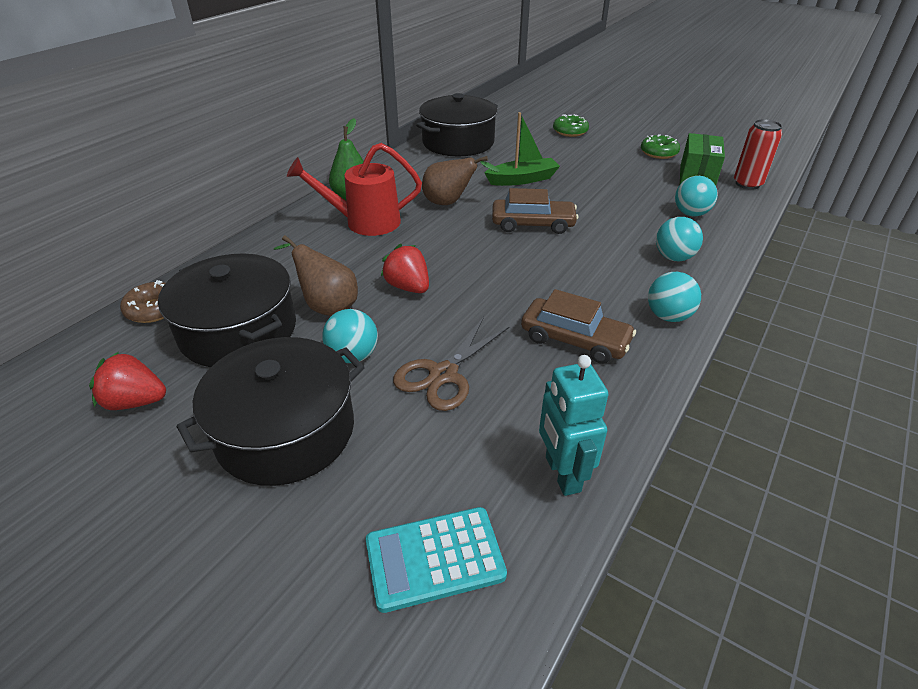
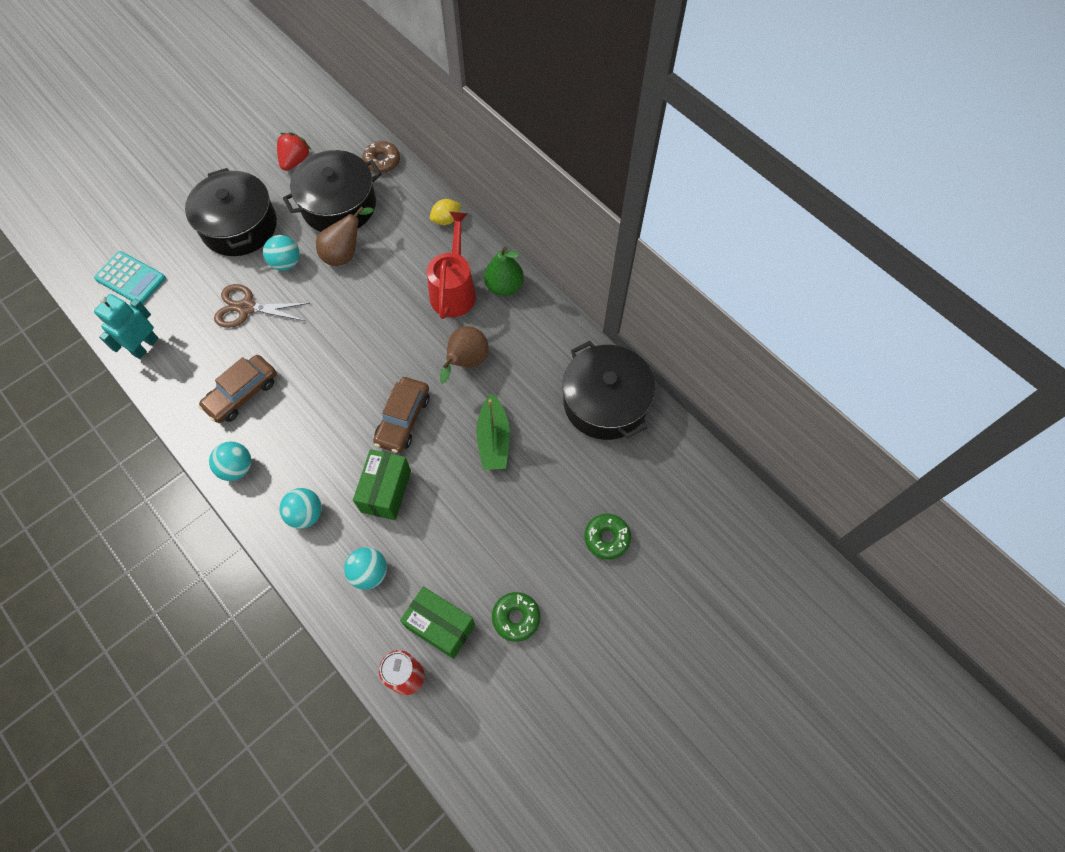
camera: 105 degrees right, 25 degrees up
turquoise calculator [366,507,507,613] -> turquoise calculator turned 120 degrees clockwise [94,251,166,304]
red strawberry [381,244,429,293] -> none
brown scissors [393,317,509,411] -> brown scissors turned 45 degrees counterclockwise [214,284,310,328]
turquoise robot [539,355,609,496] -> turquoise robot turned 60 degrees counterclockwise [94,294,159,359]
none -> green box [353,449,411,520]
none -> yellow lemon [430,199,461,225]

